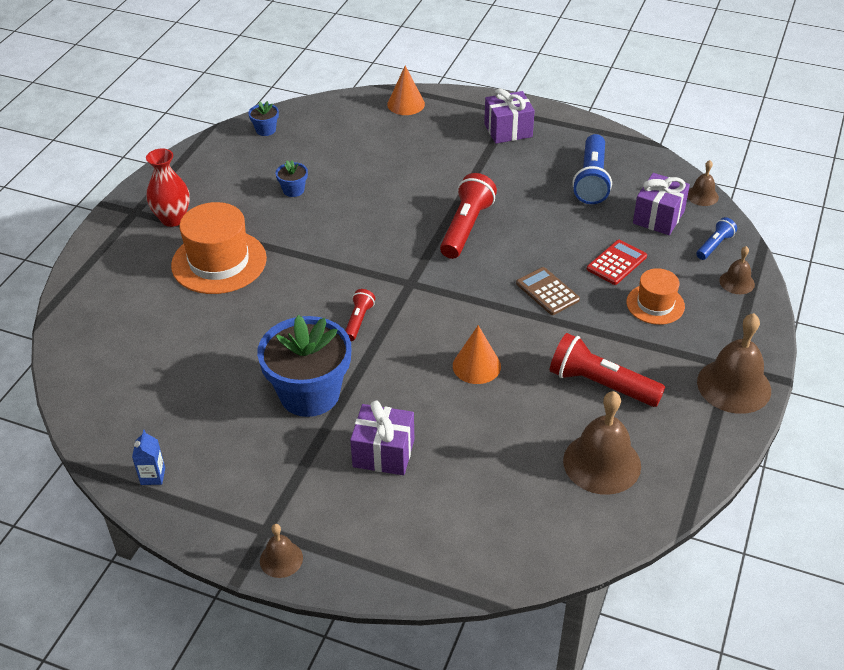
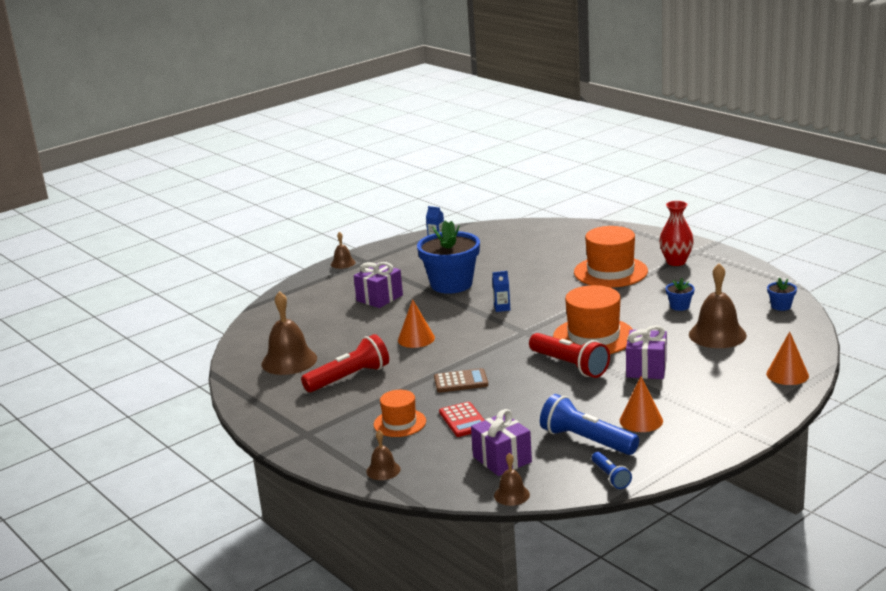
camera: 120 degrees right, 20 degrees down
red flashlight [345,289,375,341] -> blue carton [492,271,510,312]
purple gift [484,88,535,144] -> purple gift moved to [626,325,667,379]
blue flashlight [696,217,737,260] -> blue flashlight moved to [592,452,632,489]
brown bell [697,313,771,414] -> brown bell moved to [689,263,747,348]
none -> orange hat [553,285,633,354]
none -> orange cone [620,377,663,432]

